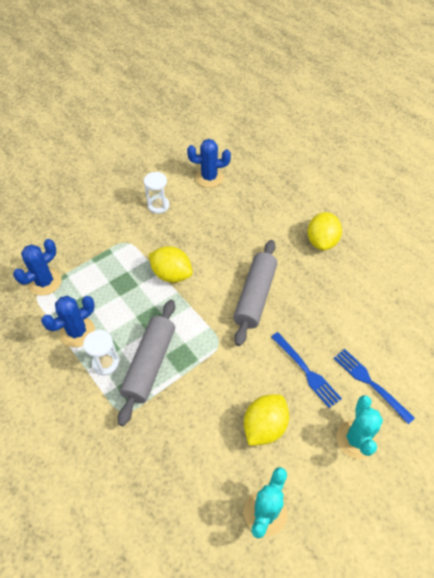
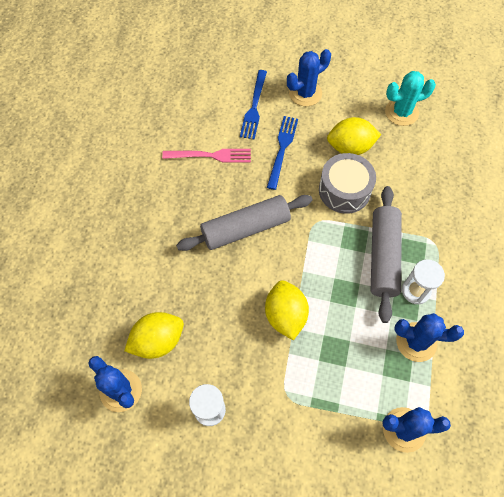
camera: 130 degrees left, 10 degrees up
grey rolling pin [118,300,175,426] -> grey rolling pin turned 60 degrees counterclockwise [371,186,402,323]
yellow lemon [307,212,342,251] -> yellow lemon moved to [124,312,184,359]
turquoise cactus [337,395,383,459] -> blue cactus [287,49,331,106]
none -> pink fork [162,149,251,163]
none -> grey drum [319,153,376,214]

